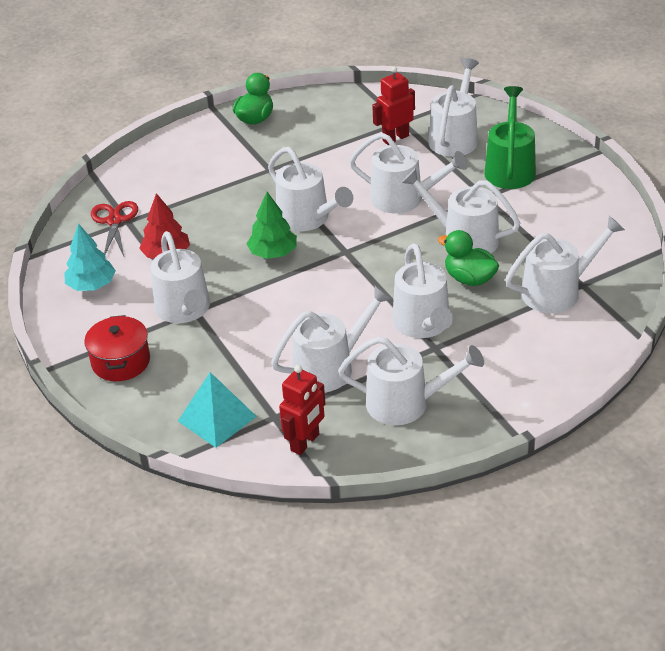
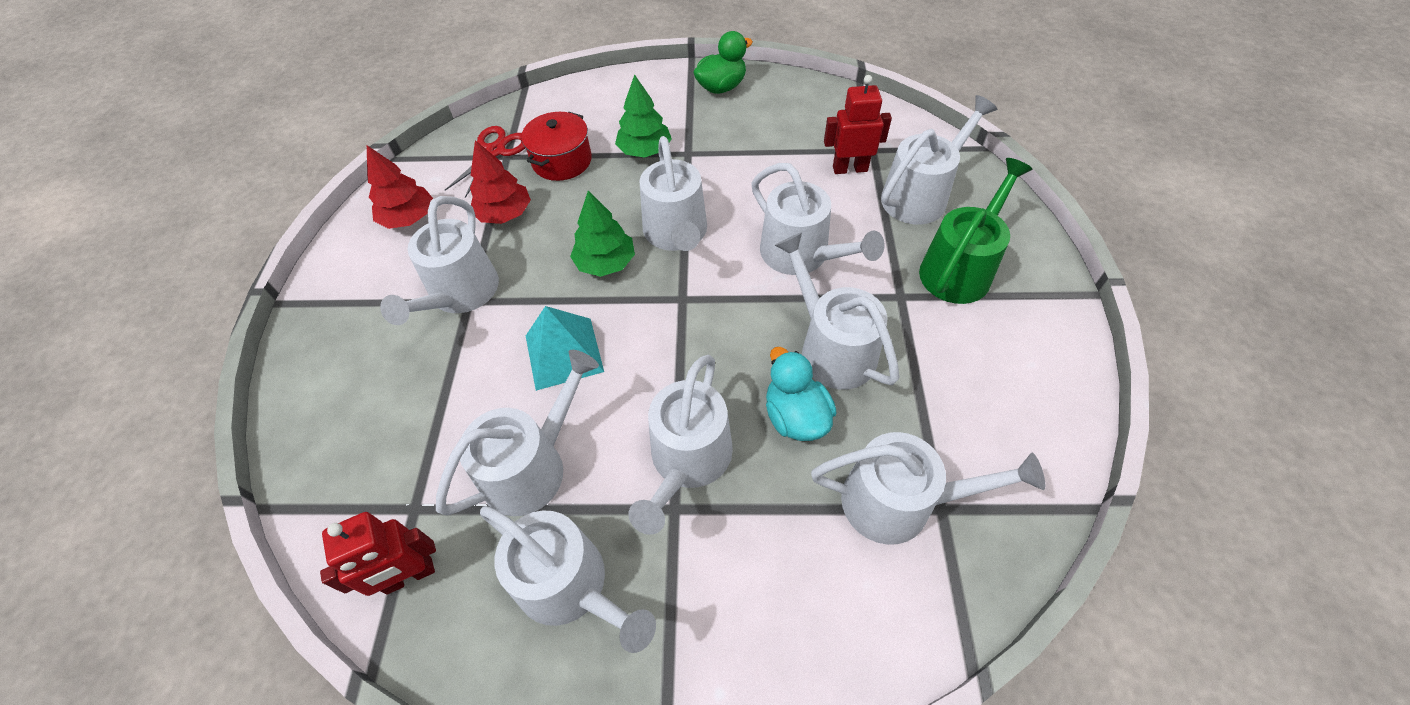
camera: 30 degrees right, 15 degrees up
turquoise tree [64,224,116,291] -> red tree [367,146,433,229]
red pot [84,315,150,381] -> red pot moved to [521,112,592,181]
turquoise pyramid [178,372,257,448] -> turquoise pyramid moved to [526,306,604,391]
white watering can [271,285,393,392] -> white watering can turned 45 degrees counterclockwise [436,350,599,516]
green duck [438,230,499,286] -> turquoise duck [766,347,837,441]
none -> green tree [615,74,672,158]

